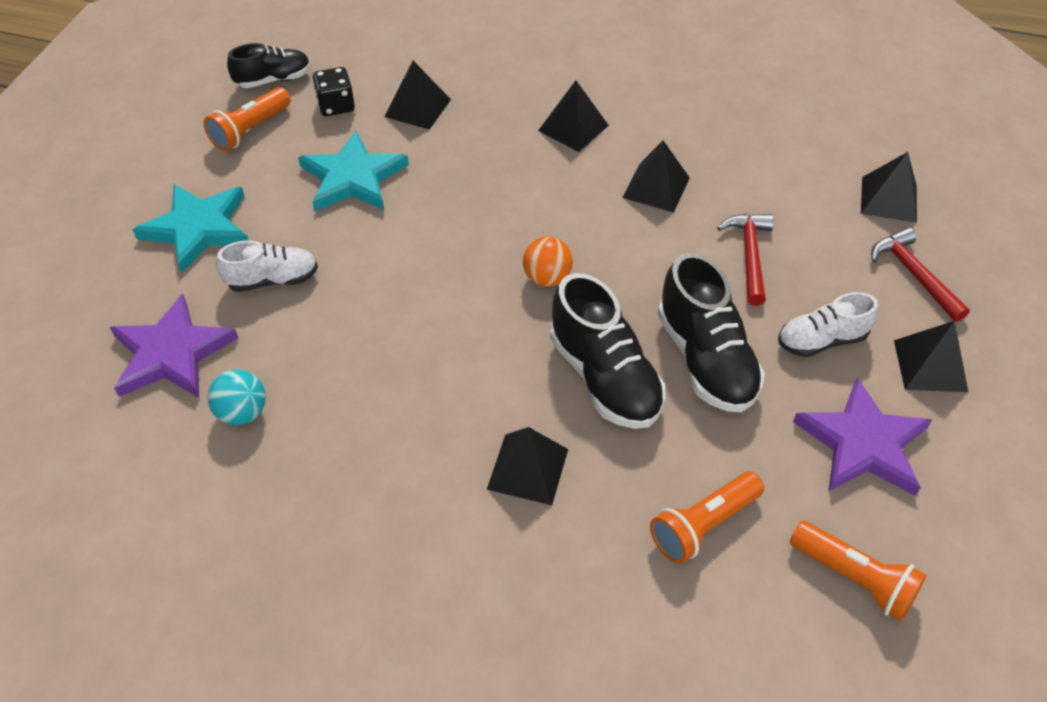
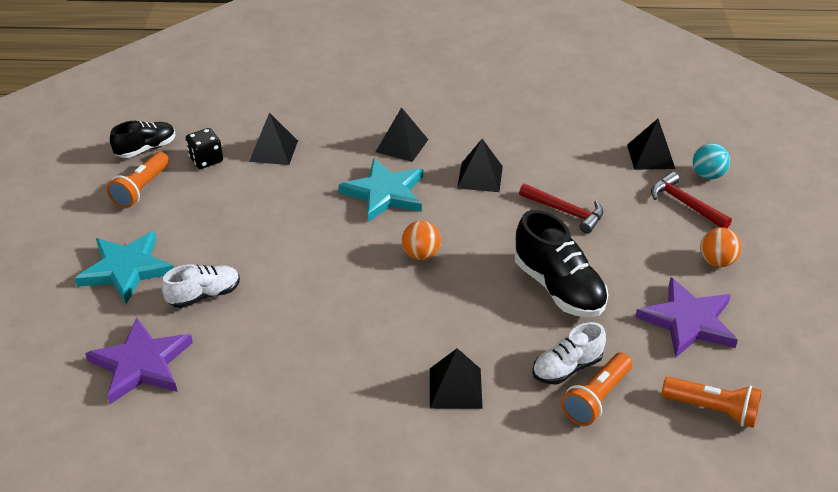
camera: 15 degrees left, 10 degrees down
turquoise ball [208,369,266,425] -> turquoise ball moved to [693,143,730,179]
turquoise star [298,131,409,211] -> turquoise star moved to [339,158,423,222]
black shoe [550,273,666,429] -> none
red hammer [717,214,774,306] -> red hammer turned 135 degrees clockwise [519,184,603,234]
white shoe [778,292,878,357] -> white shoe moved to [532,322,606,385]
black pyramid [894,321,968,392] -> orange ball [700,228,742,267]

